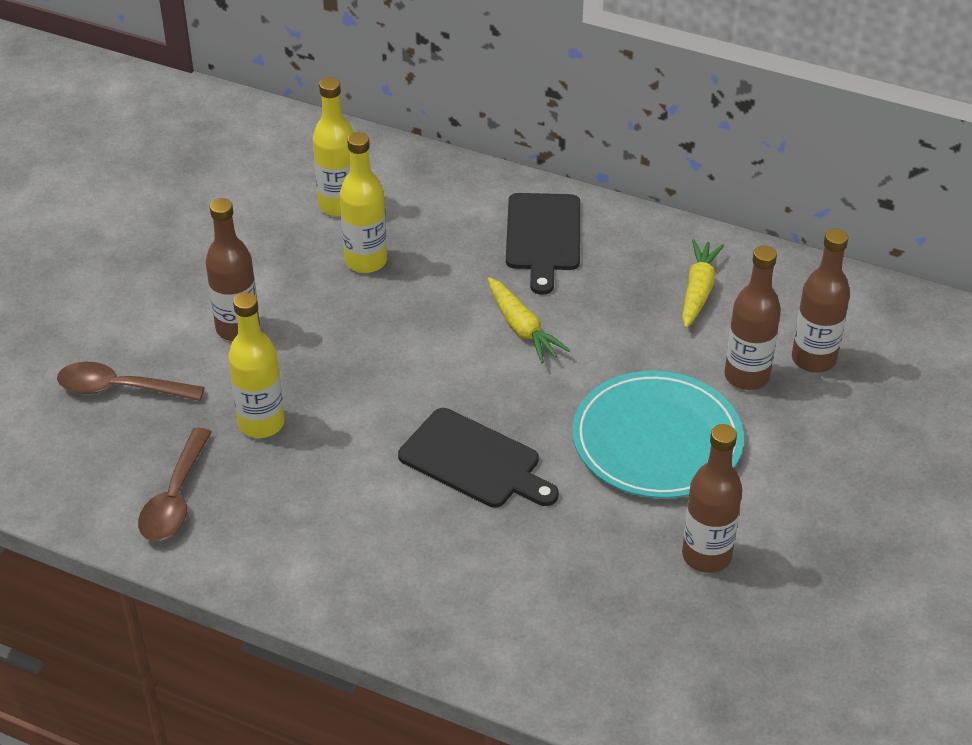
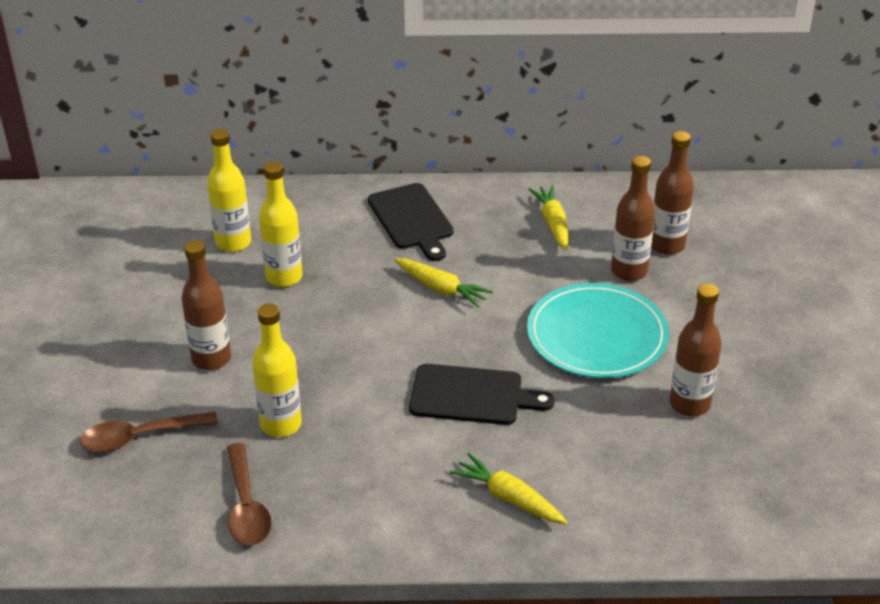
camera: 25 degrees left, 5 degrees down
none -> yellow carrot [450,453,567,524]

